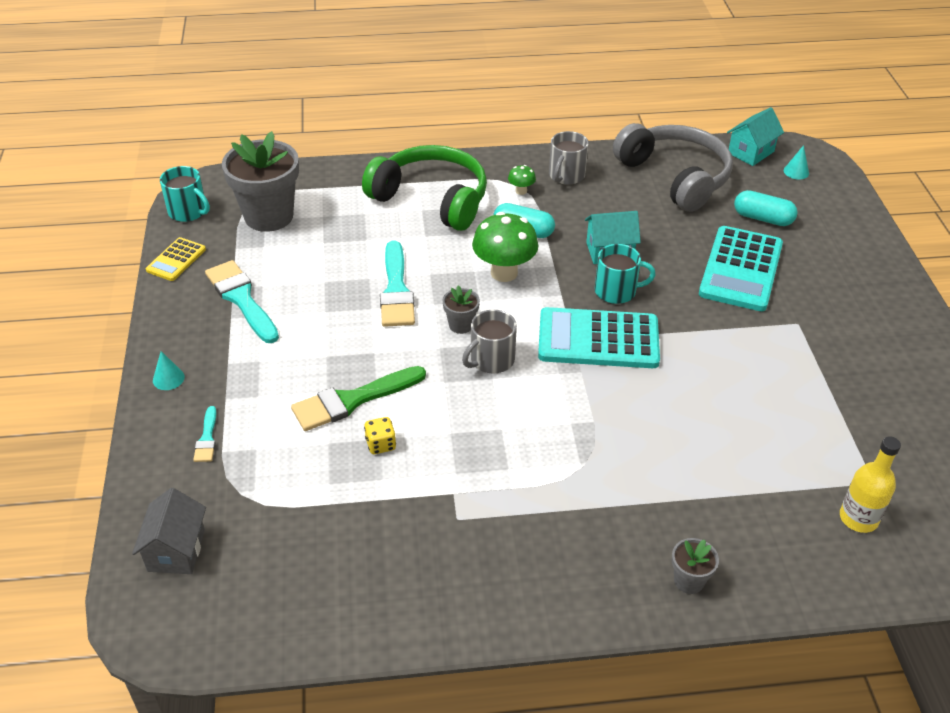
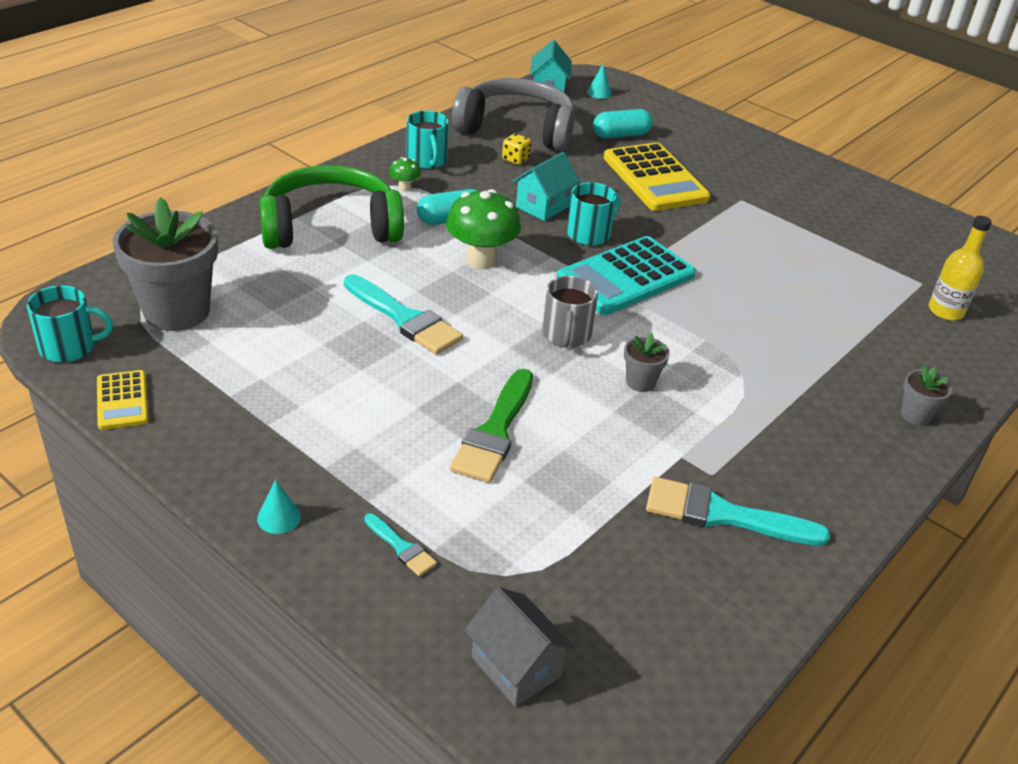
camera: 45 degrees left, 5 degrees down
turquoise brush [205,260,279,343] -> turquoise brush moved to [646,477,830,546]
yellow dice [364,417,396,454] -> yellow dice moved to [502,134,531,165]
grey flower pot [442,285,480,334] -> grey flower pot moved to [624,333,670,392]
grey mug [549,131,589,185] -> turquoise mug [406,111,449,169]
turquoise calculator [699,226,783,311] -> yellow calculator [604,142,711,211]

